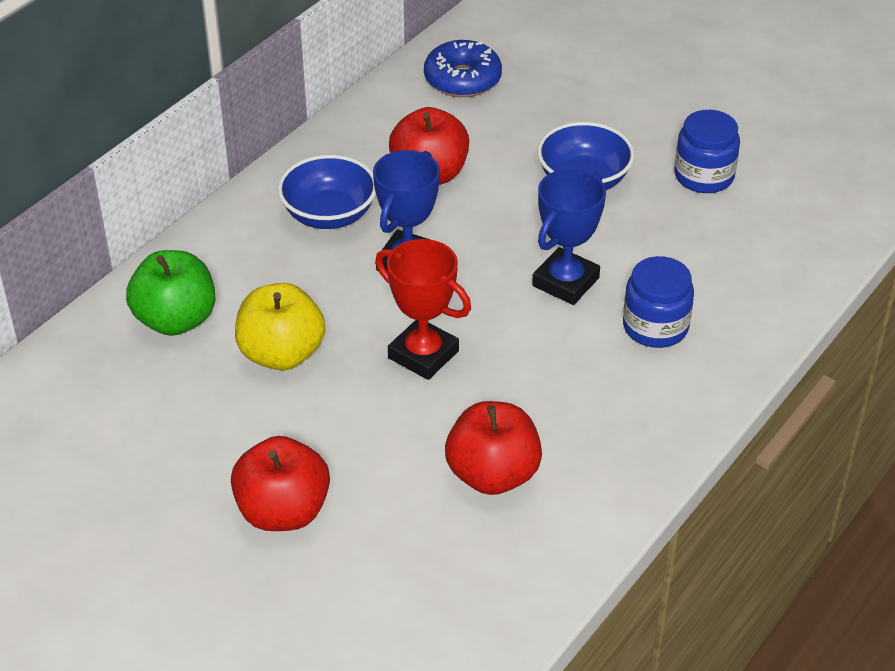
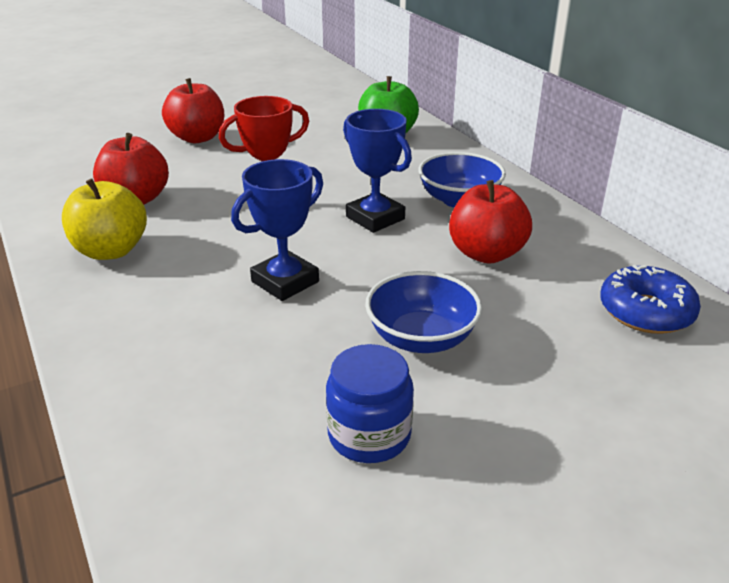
camera: 115 degrees right, 10 degrees down
yellow apple [235,283,325,370] -> yellow apple moved to [62,178,147,260]
blue trophy [532,169,606,305] -> blue trophy turned 75 degrees clockwise [231,159,323,301]
blue jar [623,256,694,348] -> none

